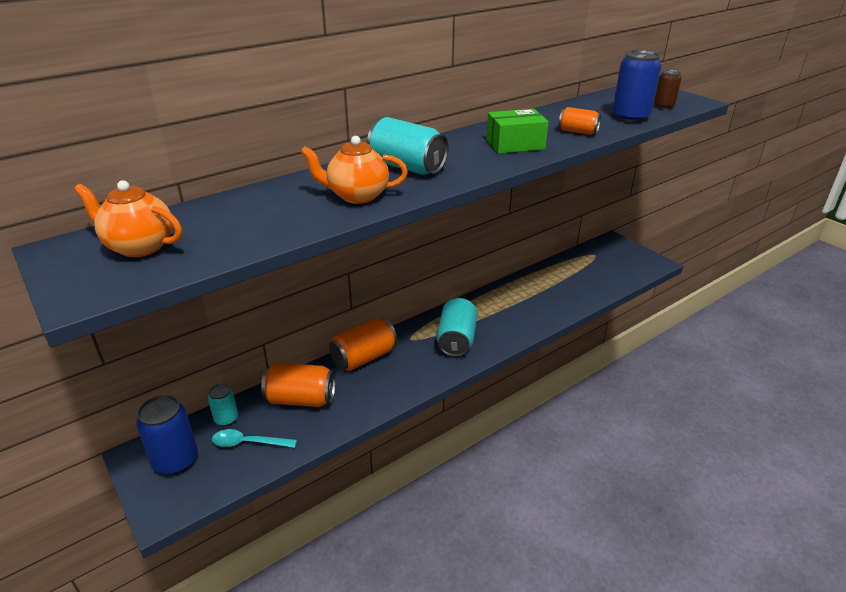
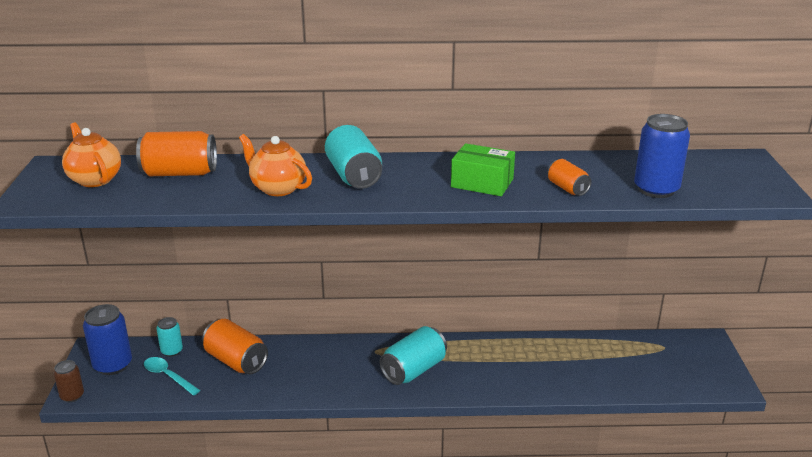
camera: 35 degrees right, 5 degrees down
orange can [329,318,397,371] -> orange can moved to [136,131,217,176]
brown can [654,70,682,109] -> brown can moved to [54,360,84,402]

